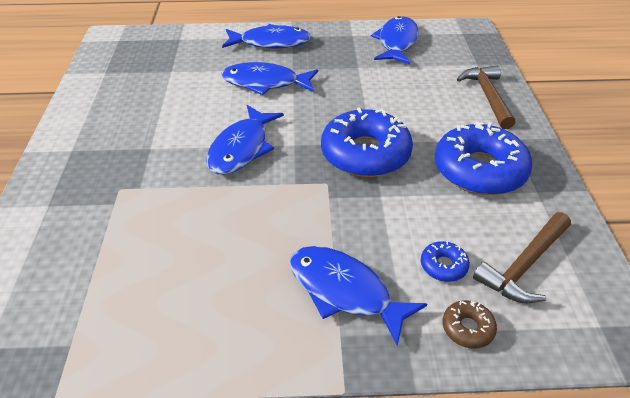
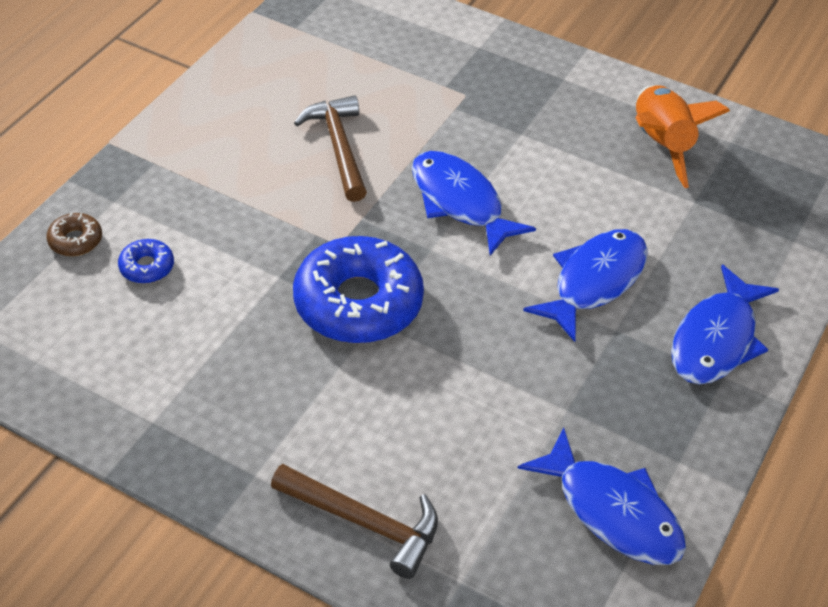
camera: 120 degrees right, 5 degrees up
blue fish [290,246,427,346] -> none
blue donut [435,122,533,195] -> none
brown hammer [473,212,571,303] -> brown hammer moved to [294,95,367,202]
none -> orange rocket [636,85,730,188]

